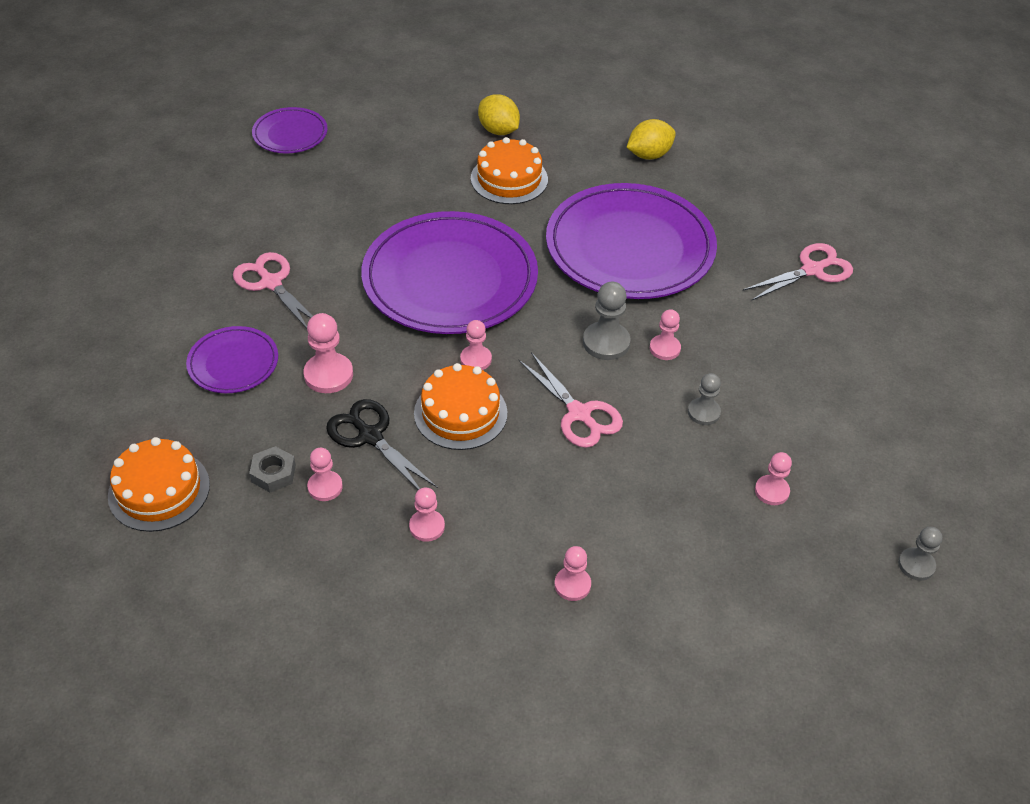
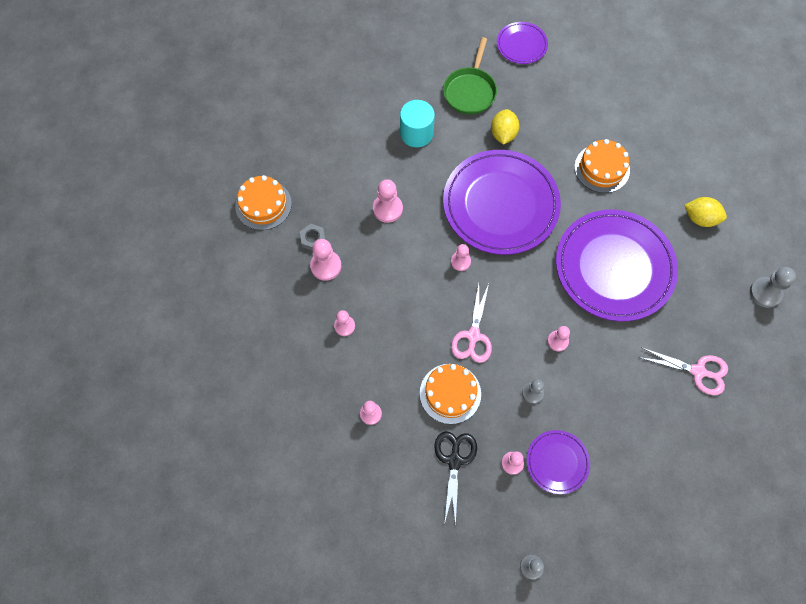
camera: 50 degrees right, 20 degrees up
purple plate [186,326,278,393] -> purple plate moved to [527,430,590,494]
pink scissors [233,252,313,329] -> turquoise cylinder [400,100,435,147]
pink pawn [307,448,343,501] -> pink pawn [310,239,342,281], size x1.53
black scissors [326,399,438,490] -> black scissors moved to [434,431,477,526]
orange cake [414,363,507,450] -> orange cake moved to [420,364,481,424]
yellow lemon [478,94,520,135] -> yellow lemon moved to [491,109,519,145]
grey pawn [583,282,631,360] -> grey pawn moved to [750,267,796,308]
none -> green pan [443,37,497,115]

